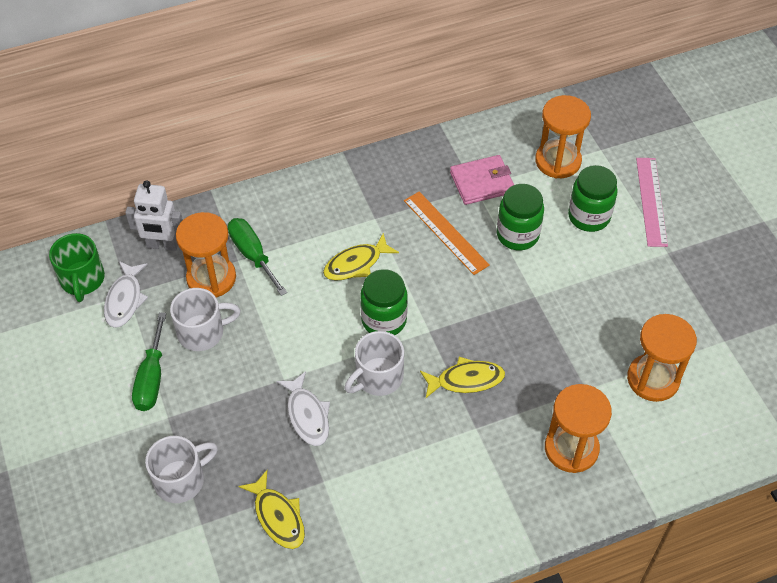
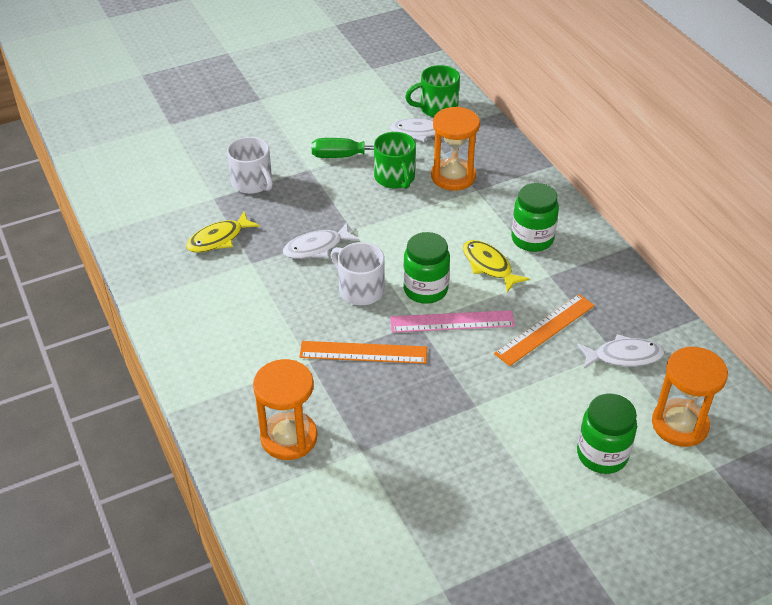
camera: 85 degrees right, 10 degrees down
white robot [125,180,183,251] -> none
white mug [170,288,241,351] -> green mug [374,132,416,189]
green screwdriver [228,218,287,296] -> none
yellow fish [420,357,505,398] -> orange ruler [299,341,427,364]
pink wallet [450,155,514,205] -> white fish [577,334,664,368]
green jar [497,184,544,250] -> green jar moved to [511,183,559,252]
orange hourglass [627,314,697,402] -> none
pink ruler [636,158,668,247] -> pink ruler moved to [390,310,515,333]

